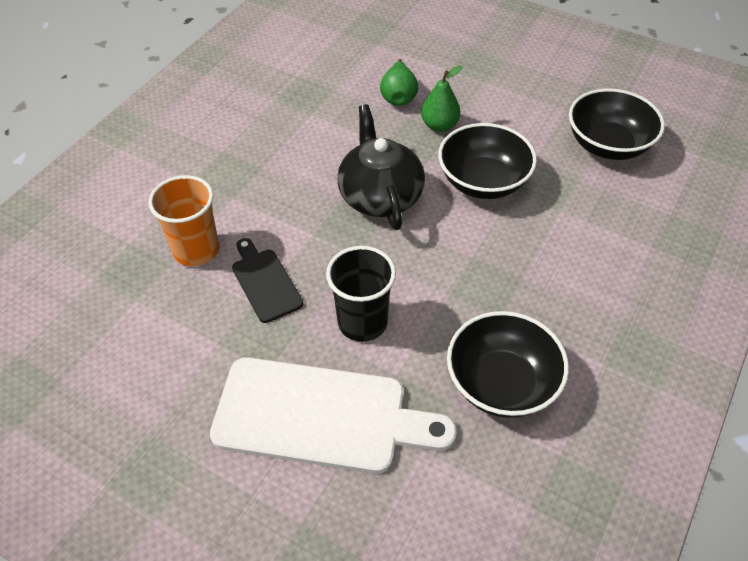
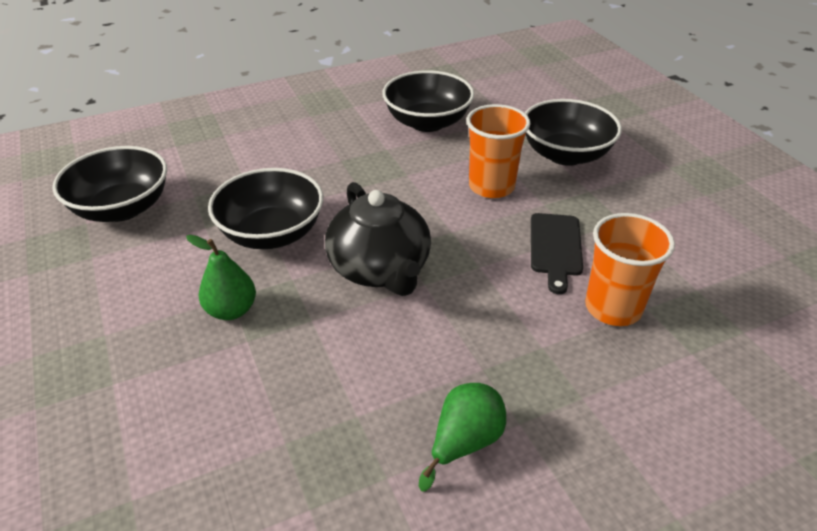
camera: 145 degrees left, 10 degrees down
white cutting board [210,357,457,474] -> black bowl [525,99,622,166]
black cup [326,246,396,342] -> orange cup [466,104,530,198]
black teapot [337,104,425,230] -> black teapot turned 45 degrees counterclockwise [325,182,431,296]
green pear [380,59,418,106] -> green pear moved to [419,383,506,492]

